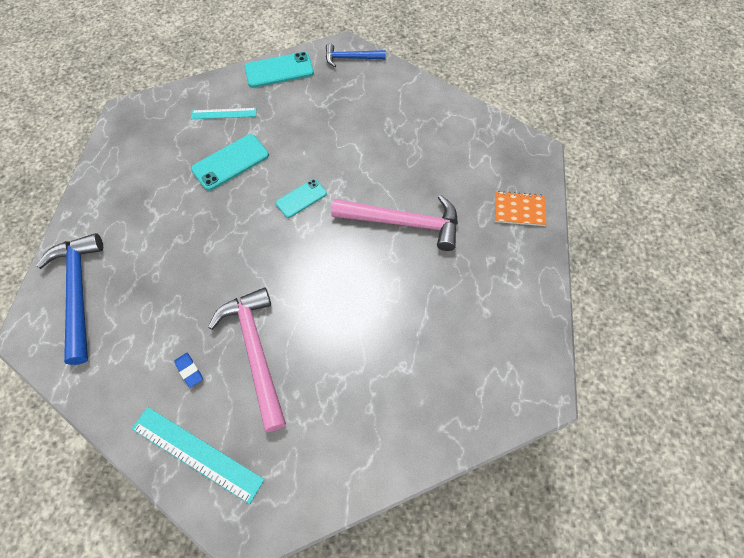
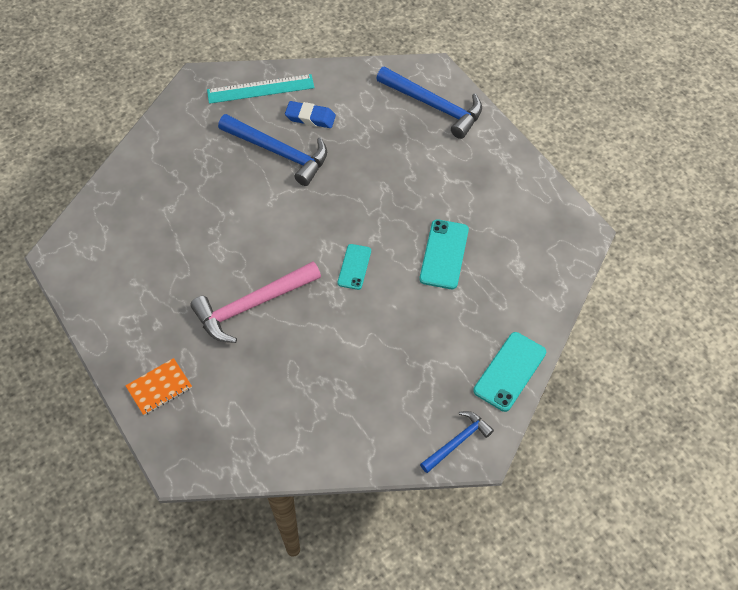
camera: 140 degrees right, 5 degrees down
blue eraser [174,353,203,388] -> blue eraser [285,101,336,128], size x1.61
turquoise ruler [191,108,256,119] -> none
pink hammer [208,287,286,432] -> blue hammer [218,114,327,186]

